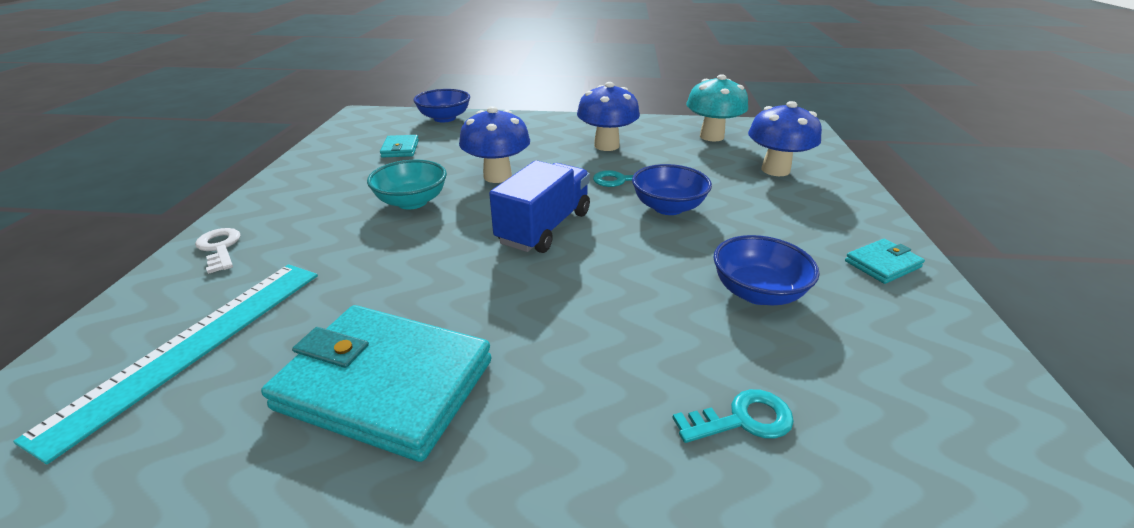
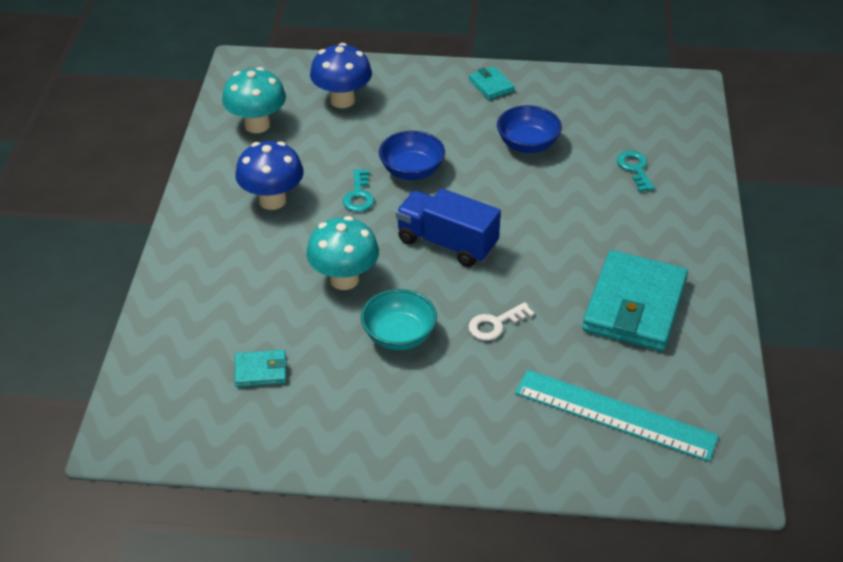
camera: 90 degrees left, 10 degrees up
white key [195,228,241,274] -> white key moved to [468,302,535,341]
blue bowl [413,89,470,122] -> none
blue mushroom [459,106,530,183] -> turquoise mushroom [306,216,379,290]

